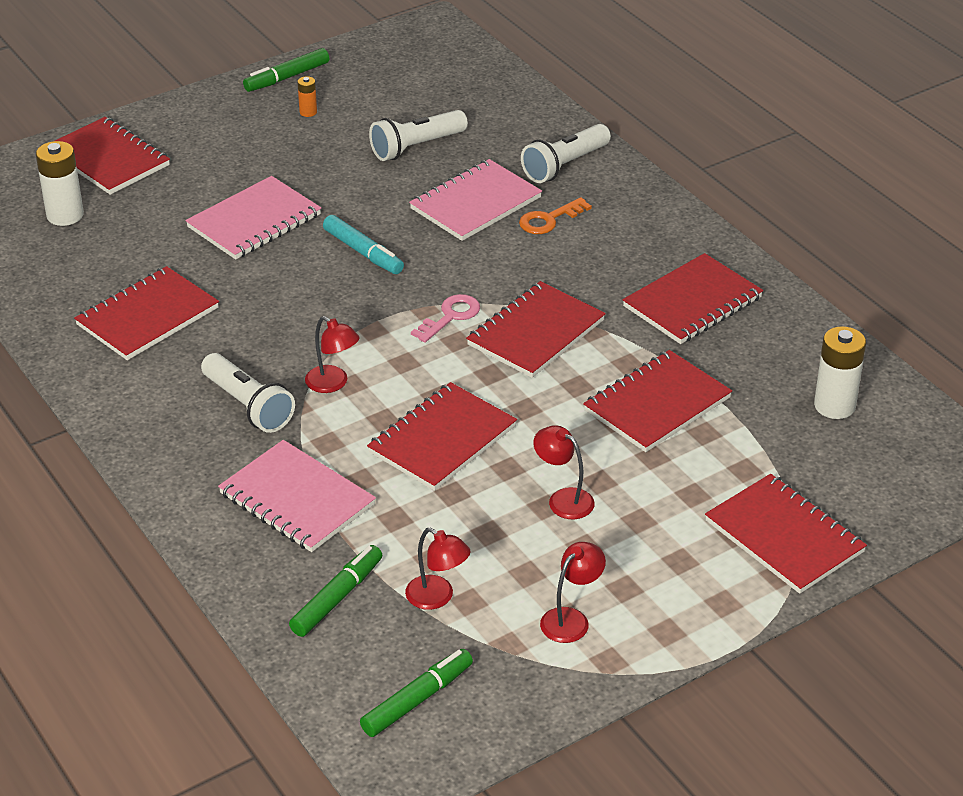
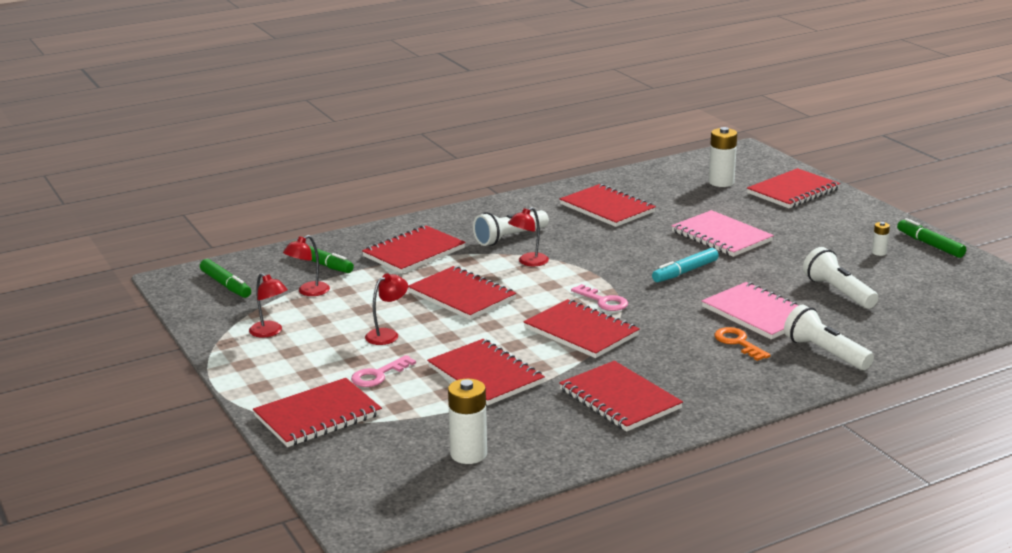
camera: 95 degrees right, 15 degrees down
pink notebook [218,440,376,552] -> red notebook [362,225,466,274]
orange battery [297,76,317,117] -> white battery [872,222,890,256]
none -> pink key [351,355,416,387]

